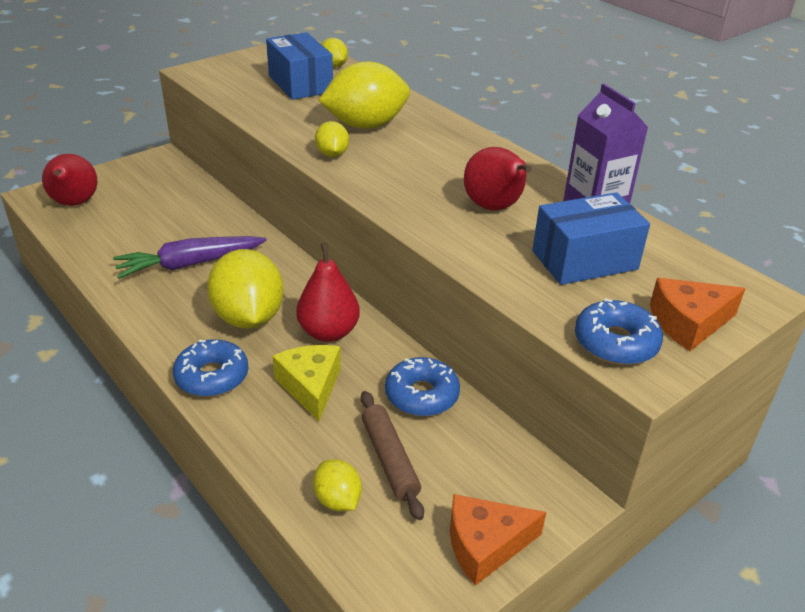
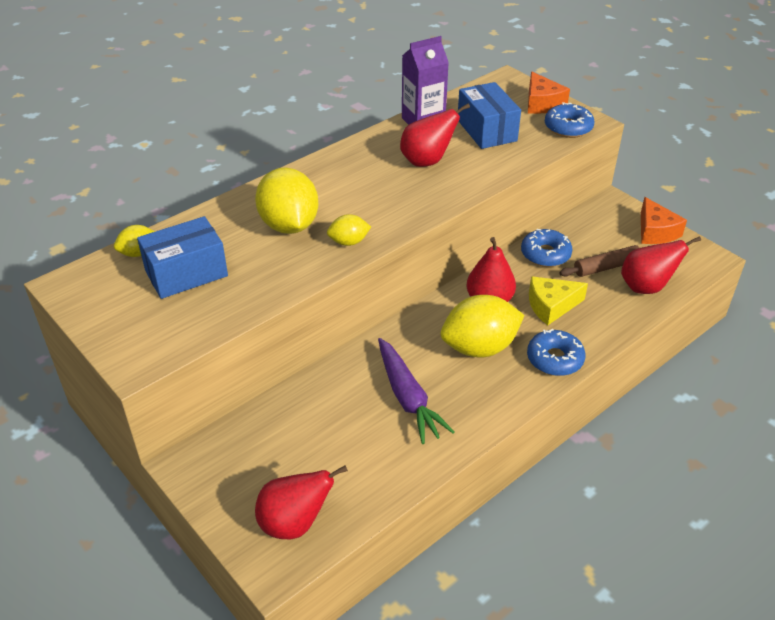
camera: 90 degrees left, 5 degrees up
yellow lemon [313,459,362,511] -> red pear [621,236,701,294]

